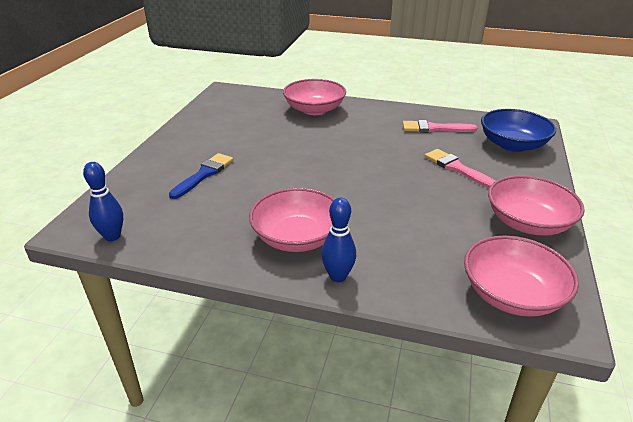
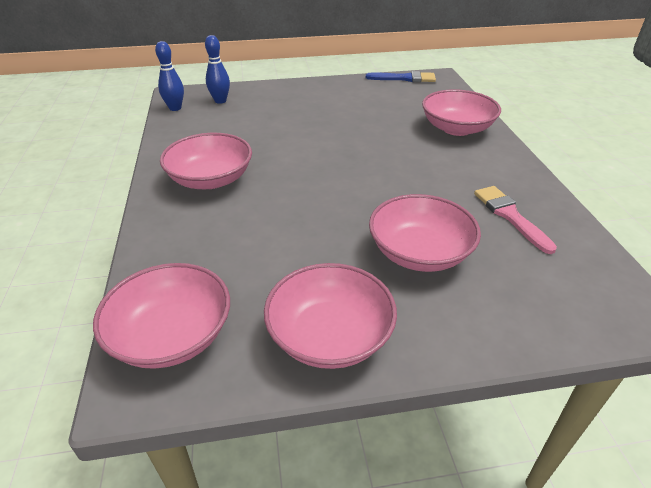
camera: 65 degrees right, 5 degrees up
blue brush [169,153,234,199] -> blue brush moved to [366,71,436,82]
blue bowling pin [321,198,356,282] -> blue bowling pin moved to [205,35,230,104]
pink brush [425,149,495,188] -> pink bowl [369,194,481,272]
blue bowl [481,109,556,152] -> none

